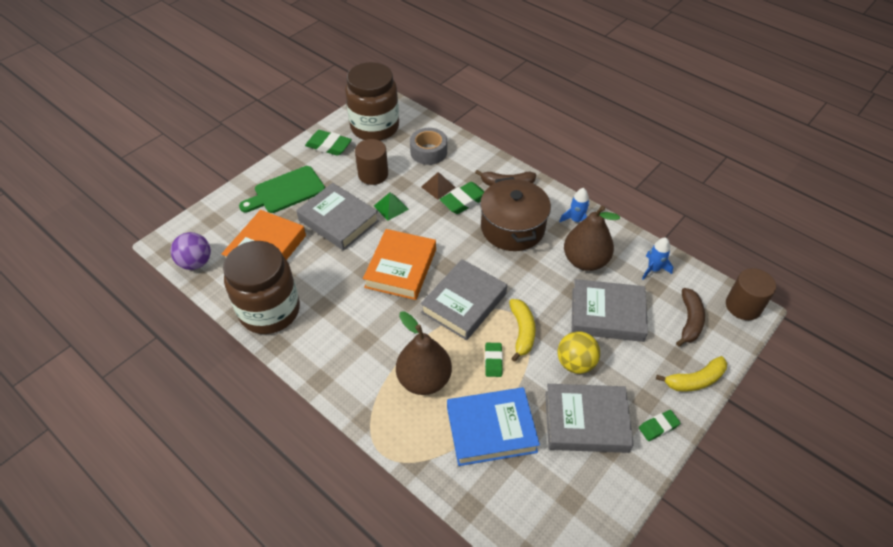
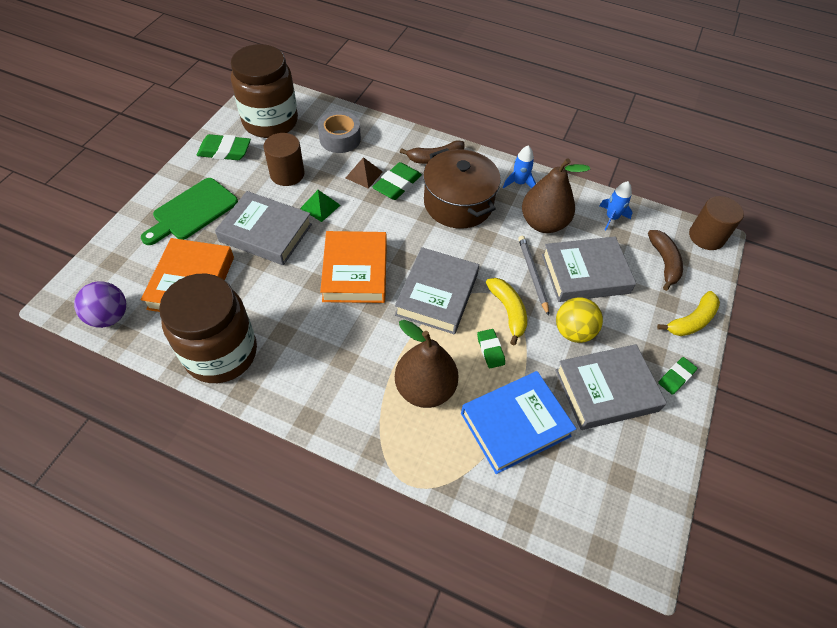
camera: 20 degrees left, 5 degrees up
none -> grey pencil [518,236,549,316]

